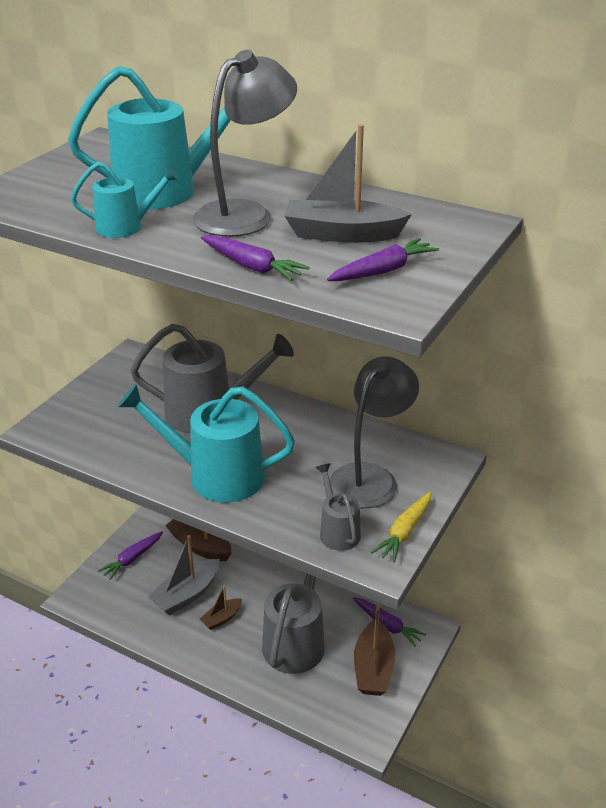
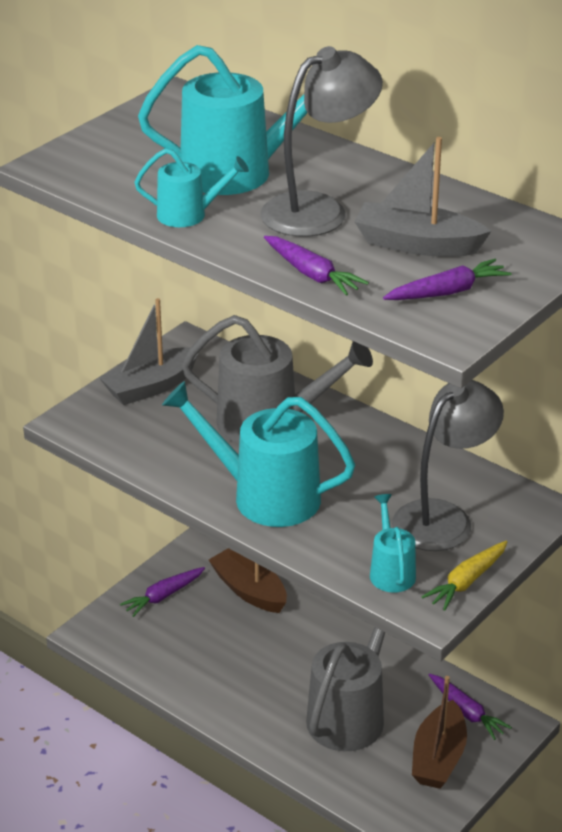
camera: 10 degrees right, 0 degrees up
grey boat [148,535,220,615] -> grey boat moved to [99,298,199,405]
brown boat [200,585,242,630] -> none
grey watering can [316,463,361,551] -> turquoise watering can [370,494,416,592]

